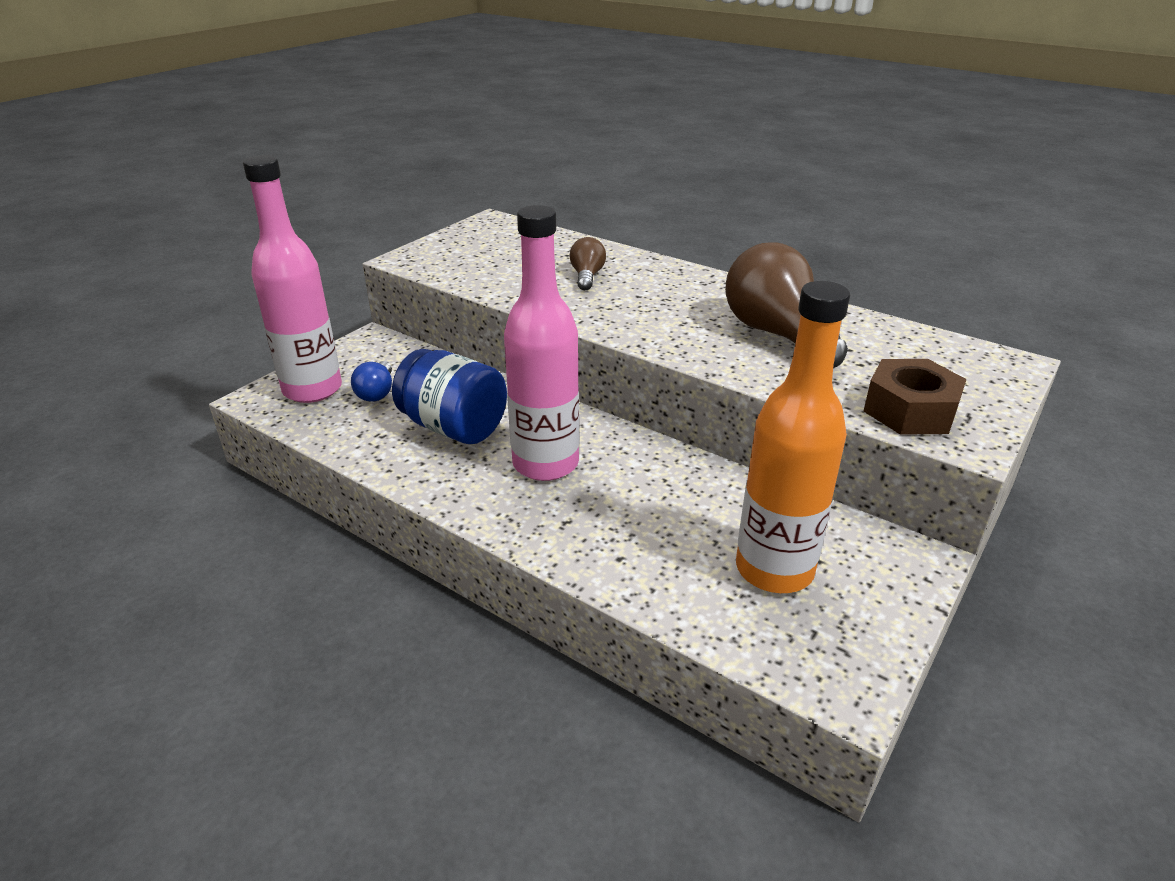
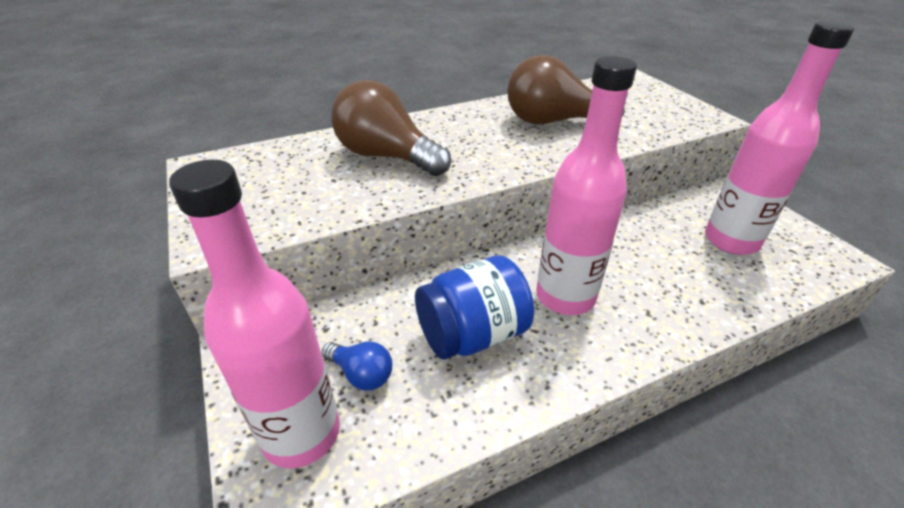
camera: 60 degrees left, 5 degrees up
brown light bulb [569,237,606,290] -> brown light bulb [331,80,451,176], size x2.06
orange bottle [736,281,850,593] -> pink bottle [705,20,855,255]
brown nut [864,359,967,435] -> none

